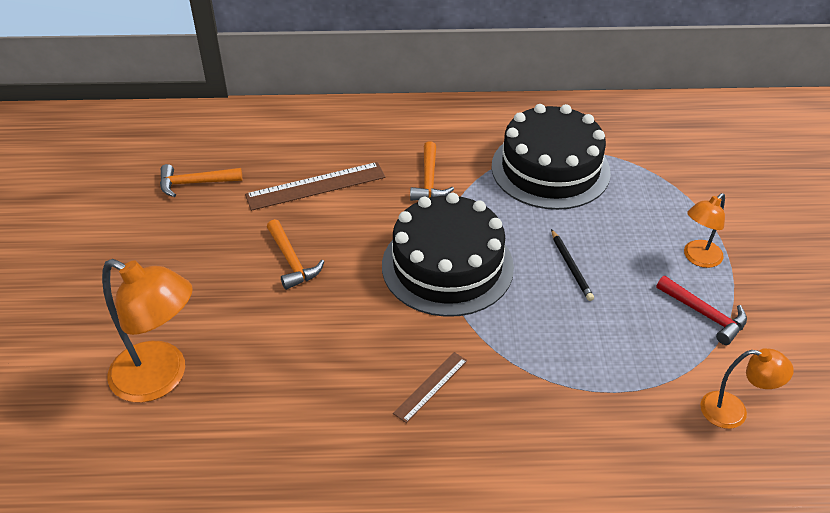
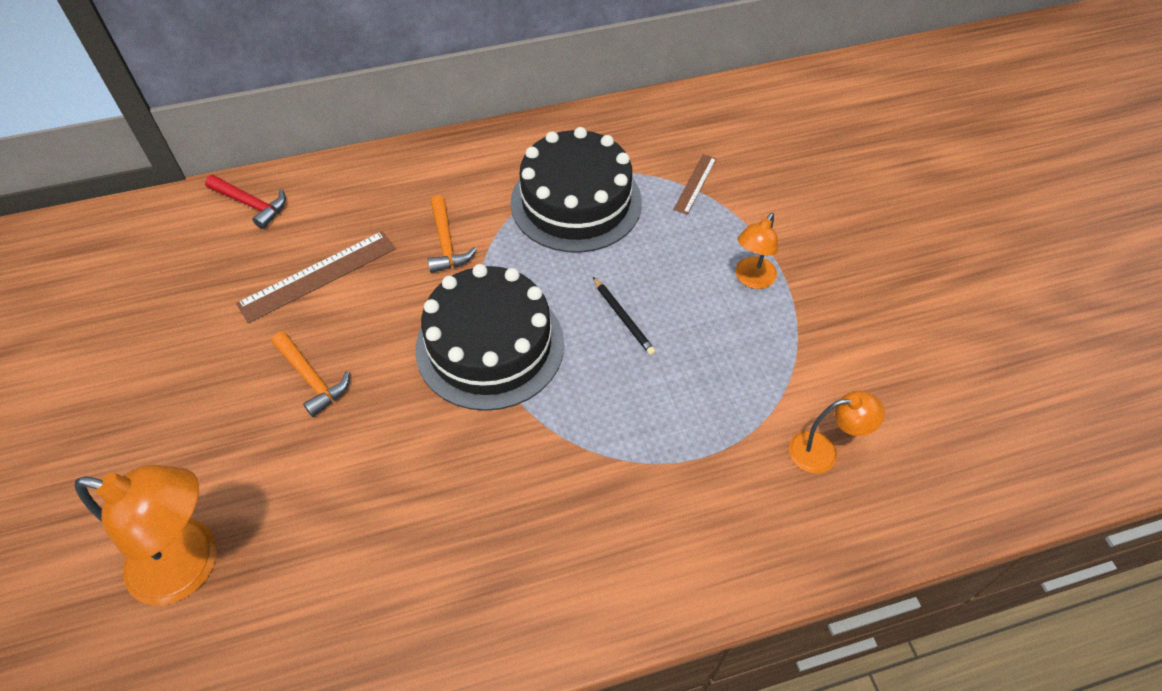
camera: 15 degrees left, 10 degrees up
orange hammer [160,164,242,197] -> none
brown ruler [393,352,467,423] -> brown ruler moved to [673,154,717,215]
red hammer [656,276,747,345] -> red hammer moved to [205,175,286,229]

